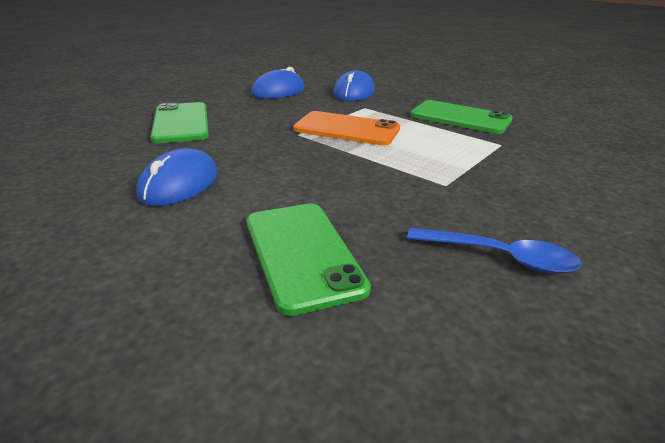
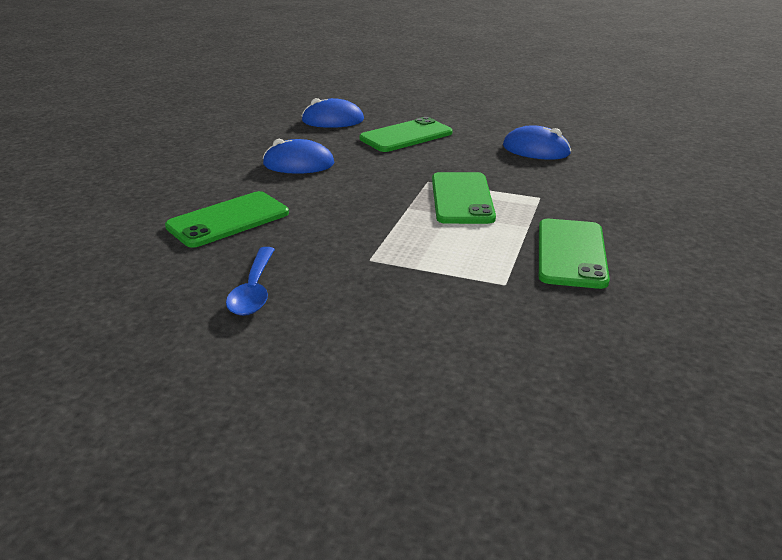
camera: 70 degrees right, 0 degrees up
orange phone [294,111,400,146] -> green phone [432,172,496,224]
blue mouse [333,70,375,101] -> blue mouse moved to [301,98,364,128]

